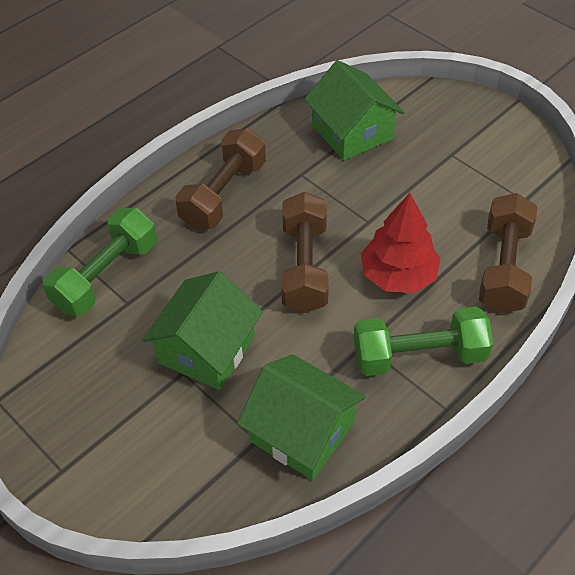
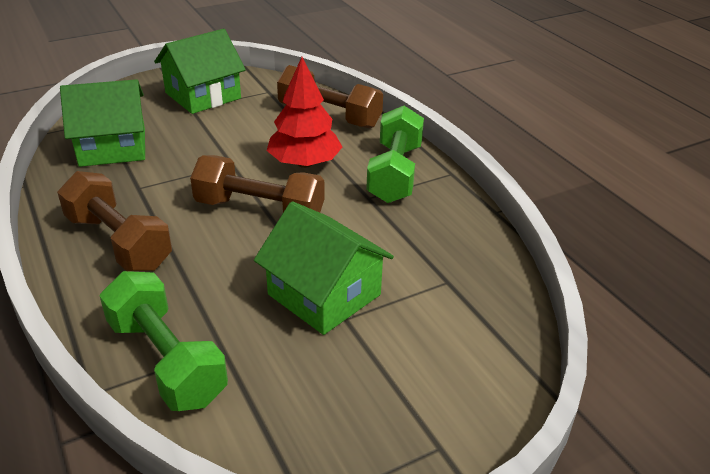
camera: 75 degrees left, 15 degrees down
green house [237,354,366,480] -> green house moved to [154,29,246,114]

